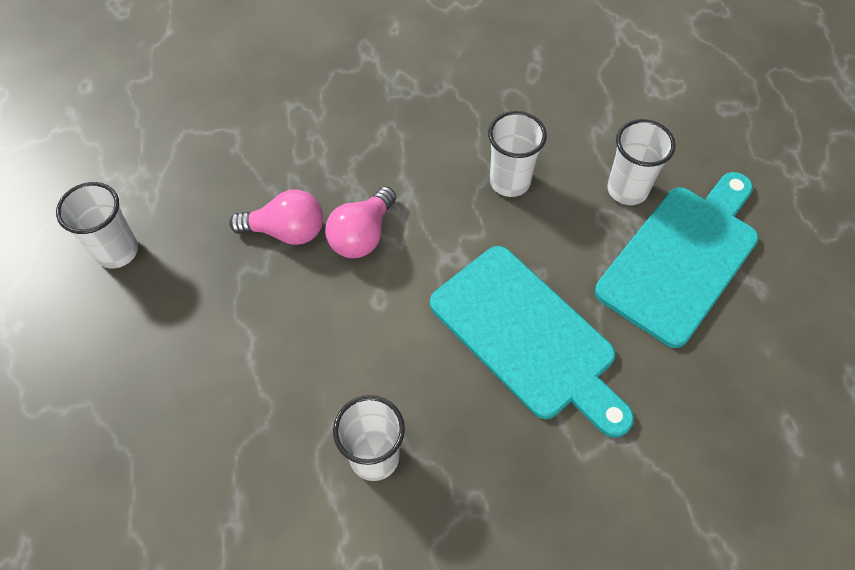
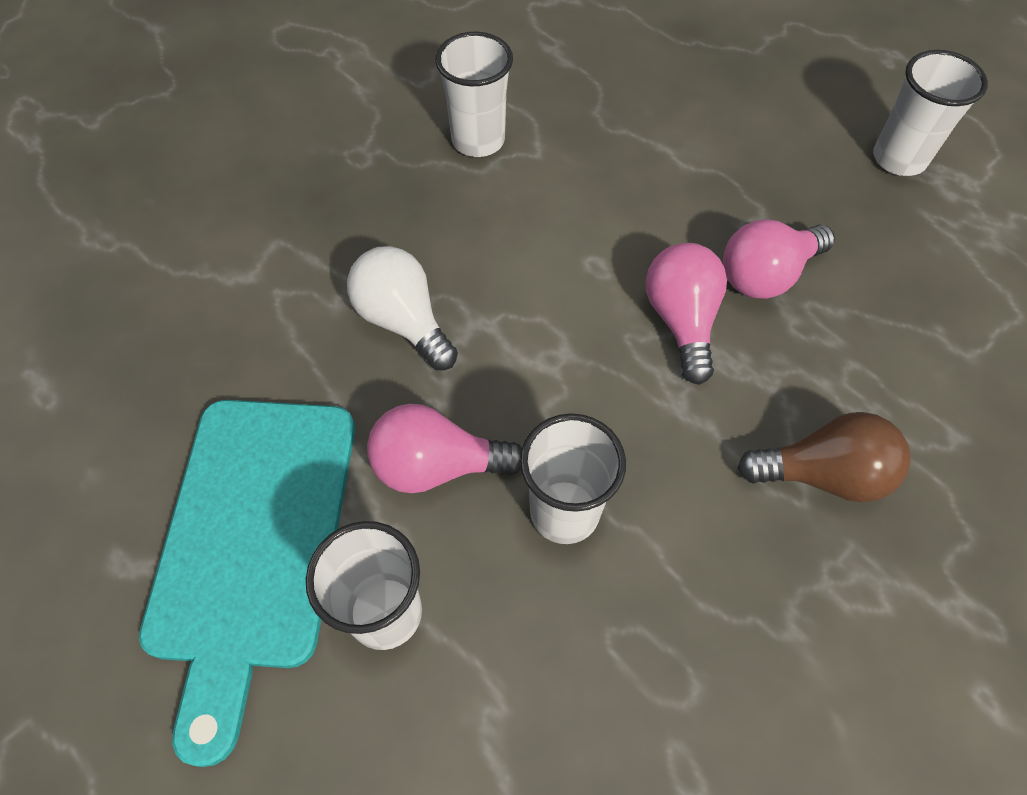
camera: 145 degrees right, 0 degrees up
turquoise cutting board [430,246,634,438] -> white light bulb [347,246,458,370]
none -> pink light bulb [367,404,522,493]
none -> brown light bulb [738,412,911,502]

